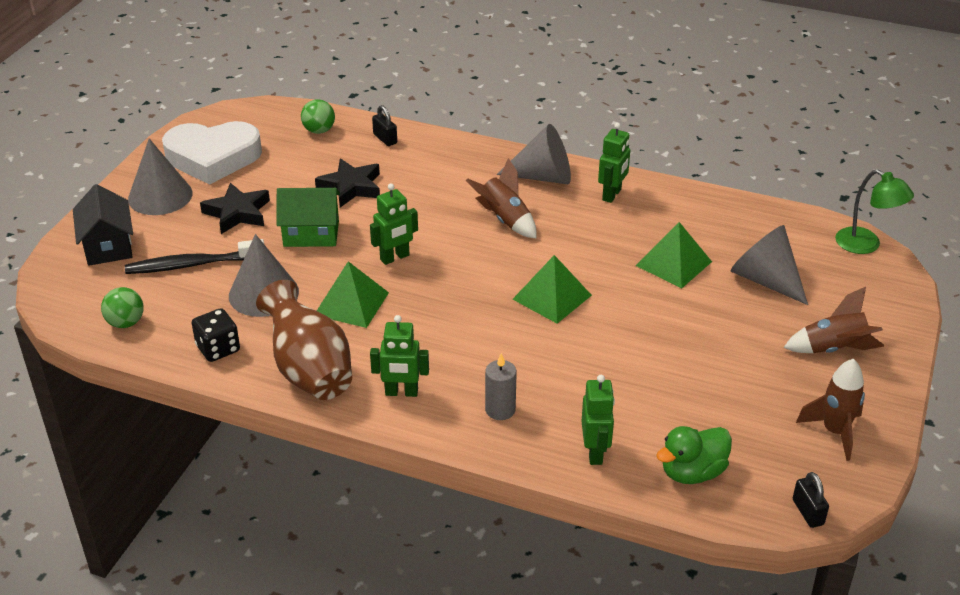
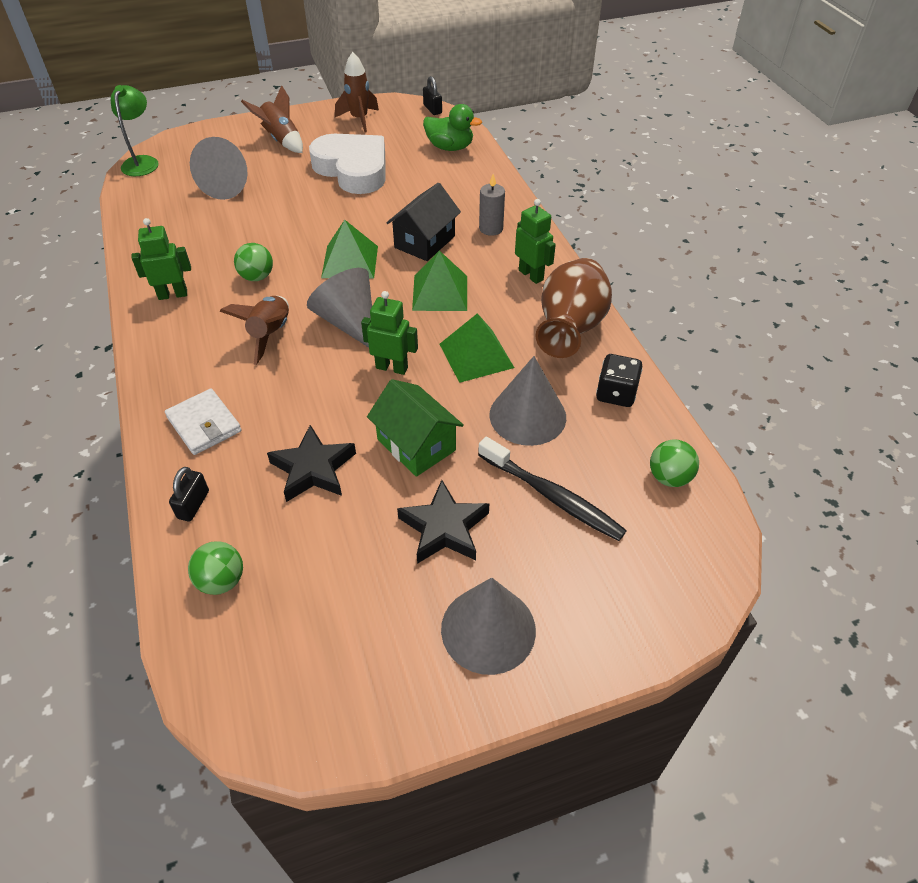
camera: 130 degrees left, 10 degrees up
black house [73,184,133,266] -> black house moved to [386,183,461,261]
white heart [162,121,262,185] -> white heart moved to [309,134,385,194]
grey cone [497,124,571,184] -> grey cone moved to [307,268,372,348]
green robot [582,375,615,465] -> none
green pyramid [636,222,712,289] -> green pyramid moved to [412,251,467,311]
black padlock [793,472,829,528] -> black padlock turned 60 degrees counterclockwise [423,76,442,115]
none -> white wallet [165,388,242,455]
none -> green ball [234,243,273,281]

